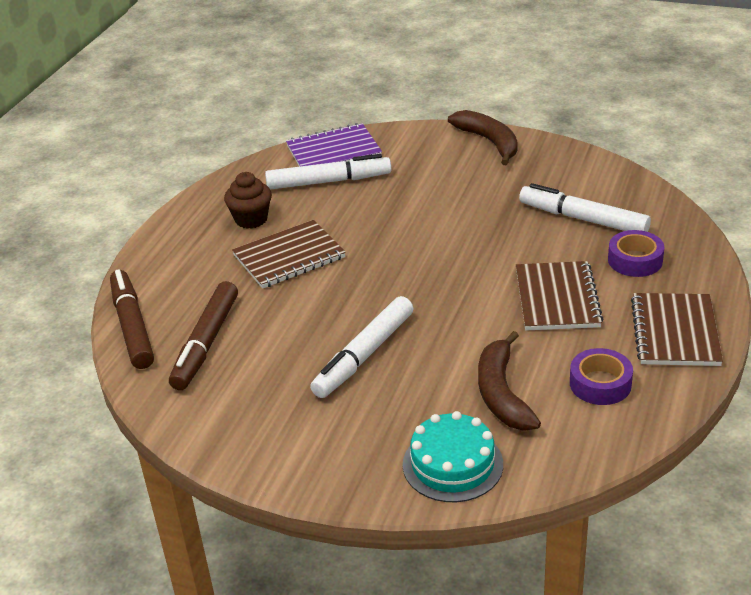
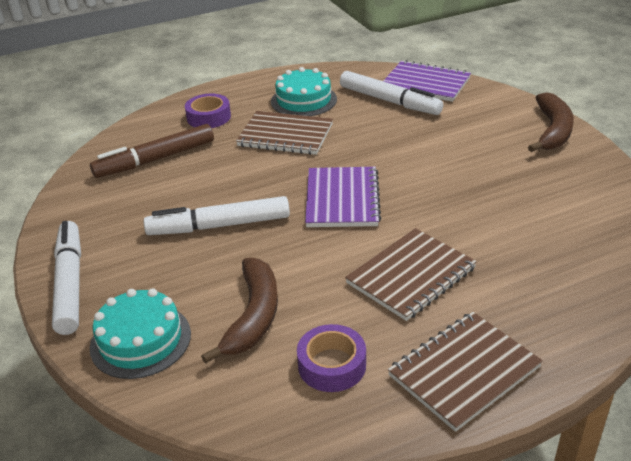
camera: 45 degrees right, 0 degrees up
brown marker [110,269,154,369] -> none
brown cupcake [224,172,272,229] -> turquoise cake [271,67,337,116]
brown banana [478,331,541,430] -> brown banana turned 150 degrees clockwise [201,258,278,364]
white marker [519,183,651,232] -> white marker moved to [52,221,81,335]
purple tape [608,230,664,277] -> purple tape moved to [185,93,231,128]
none -> purple notebook [305,167,381,227]

